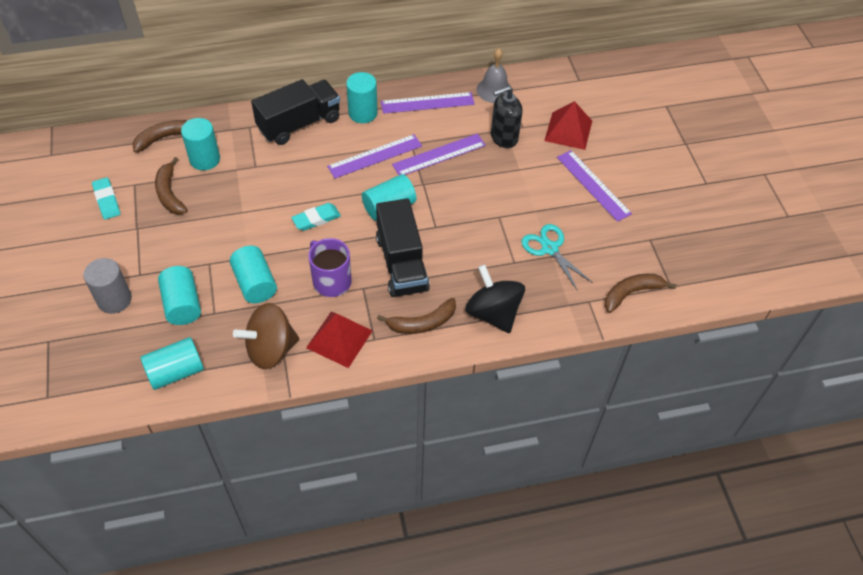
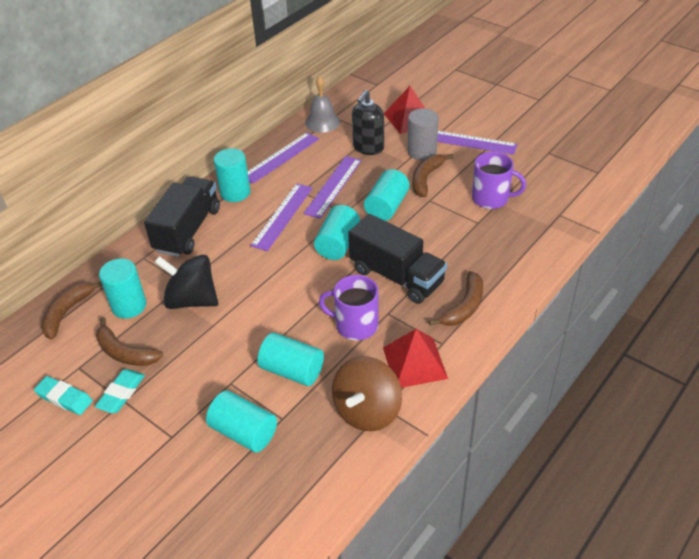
camera: 35 degrees left, 10 degrees down
grey cylinder [83,258,132,314] -> grey cylinder moved to [408,108,439,160]
turquoise cylinder [140,337,204,390] -> turquoise cylinder moved to [364,169,410,221]
turquoise eraser [291,203,341,231] -> turquoise eraser moved to [95,369,145,413]
black spinning top [465,264,525,333] -> black spinning top moved to [155,255,218,309]
turquoise scissors [522,224,593,291] -> purple mug [472,152,526,209]
brown banana [605,274,677,313] -> brown banana moved to [412,154,454,197]

